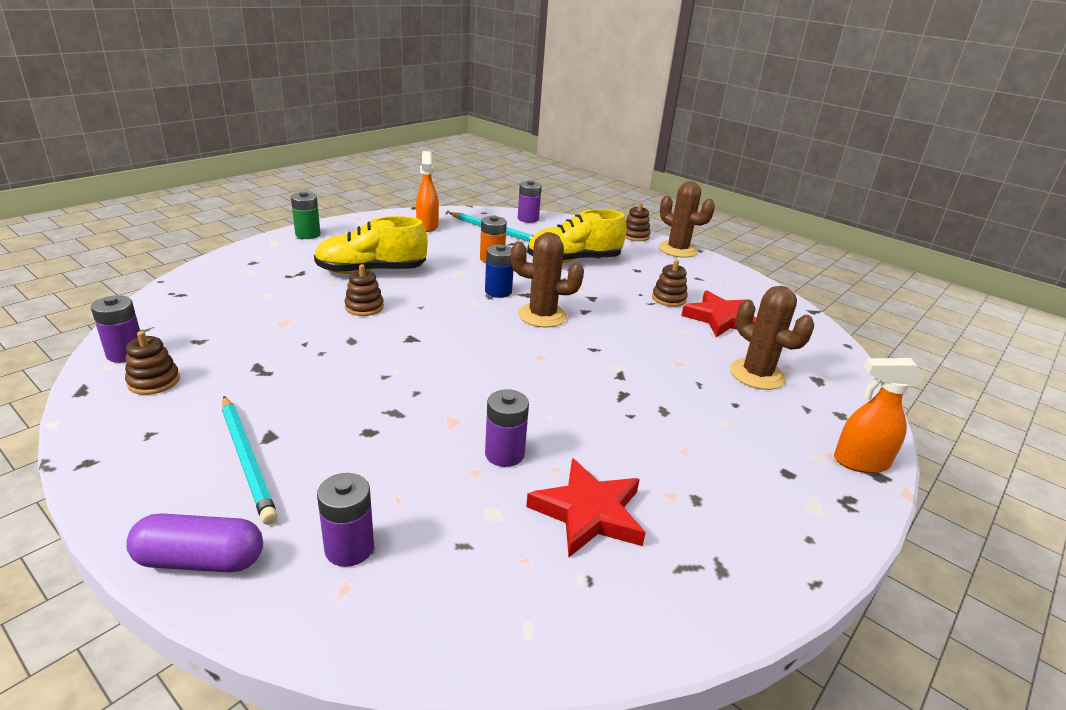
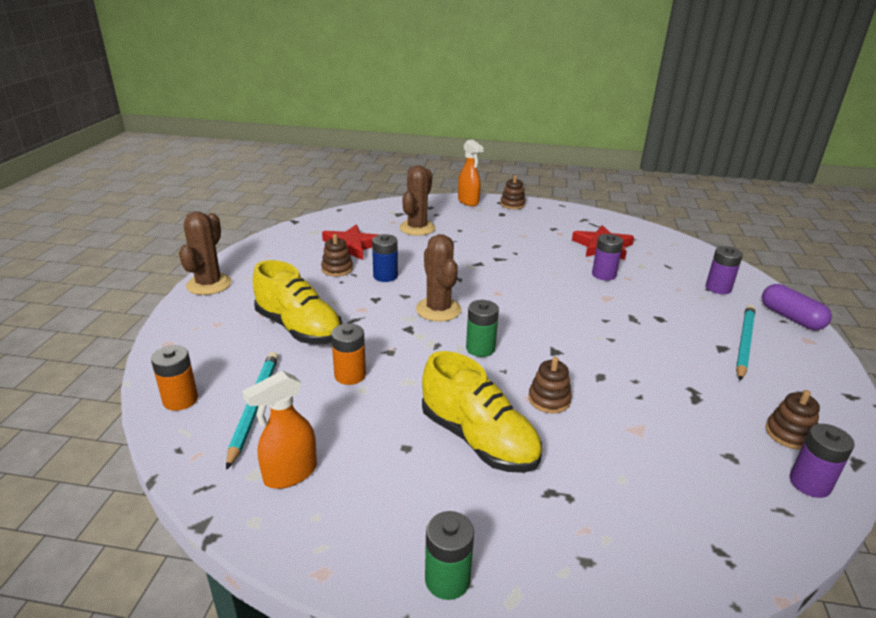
camera: 120 degrees left, 0 degrees up
blue battery [485,245,513,298] -> blue battery moved to [372,234,398,282]
purple battery [518,180,542,223] -> orange battery [151,345,198,411]
brown stacking toy [625,202,651,241] -> brown stacking toy moved to [500,175,526,209]
none -> green battery [466,300,499,357]

